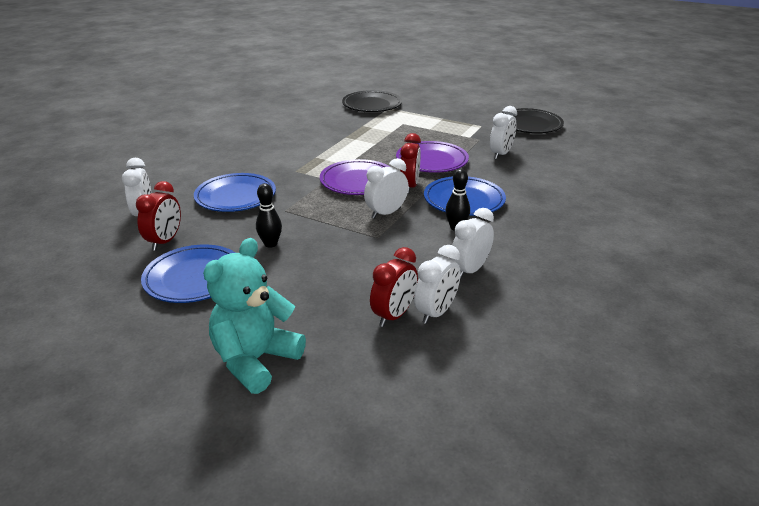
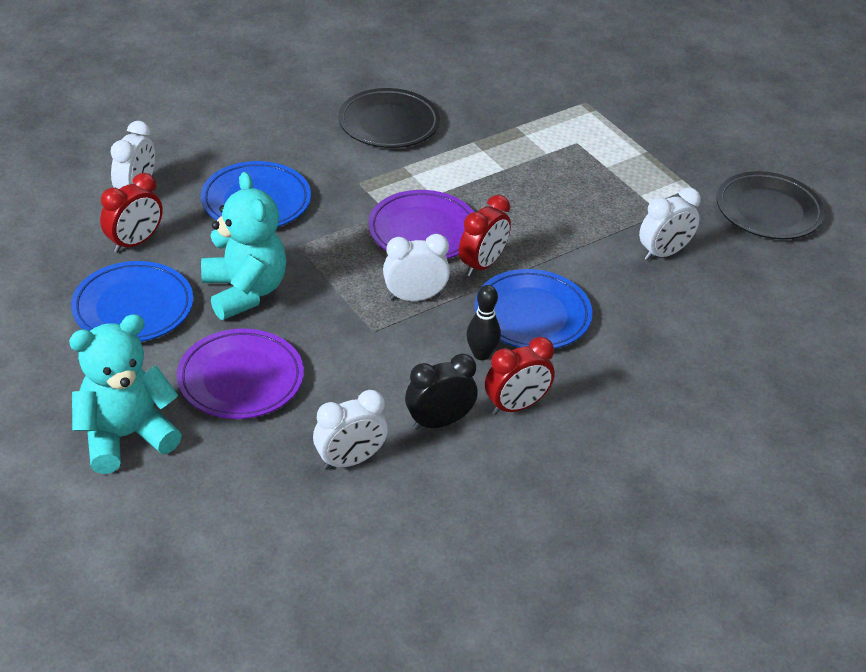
camera: 25 degrees right, 10 degrees up
black bowling pin [256,183,282,248] -> turquoise teddy bear [201,172,287,320]
black plate [342,90,402,112] -> black plate moved to [338,88,440,148]
red clock [370,247,418,327] -> red clock moved to [485,337,555,415]
purple plate [396,141,469,173] -> purple plate moved to [177,329,304,419]
white clock [450,208,494,279] -> black clock [405,353,478,430]

